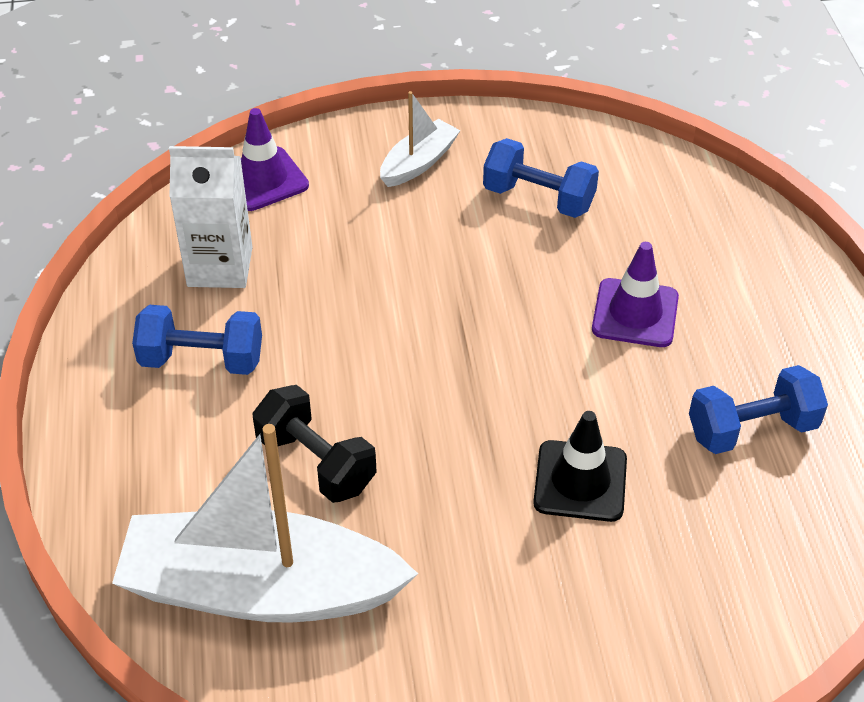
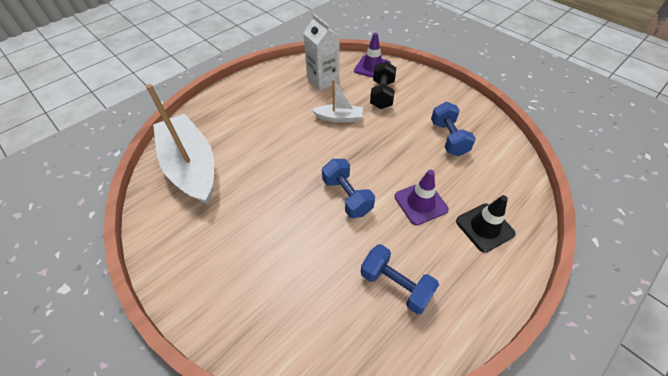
camera: 55 degrees right, 5 degrees up
blue dumbbell [132,305,262,375] -> blue dumbbell moved to [322,159,375,218]
black dumbbell [253,385,377,503] -> black dumbbell moved to [370,61,396,109]
white boat [380,91,461,187] -> white boat moved to [312,79,363,123]
black traffic cone [533,411,627,522] -> black traffic cone moved to [456,195,516,253]

